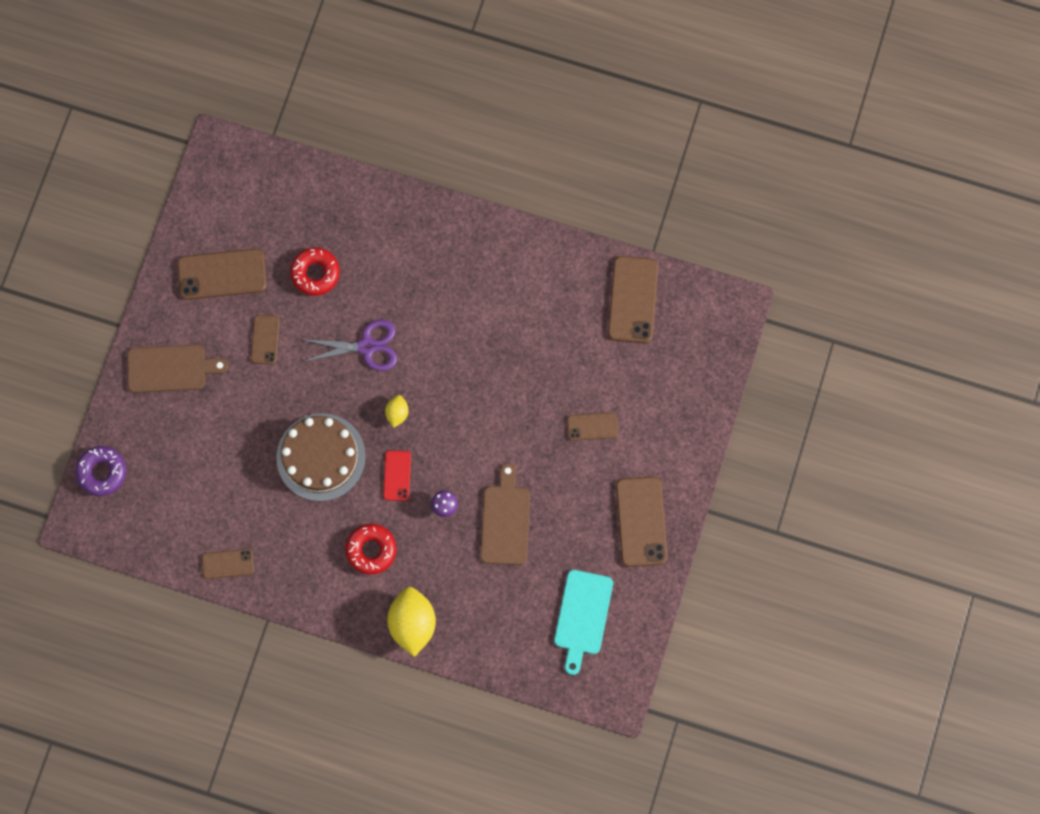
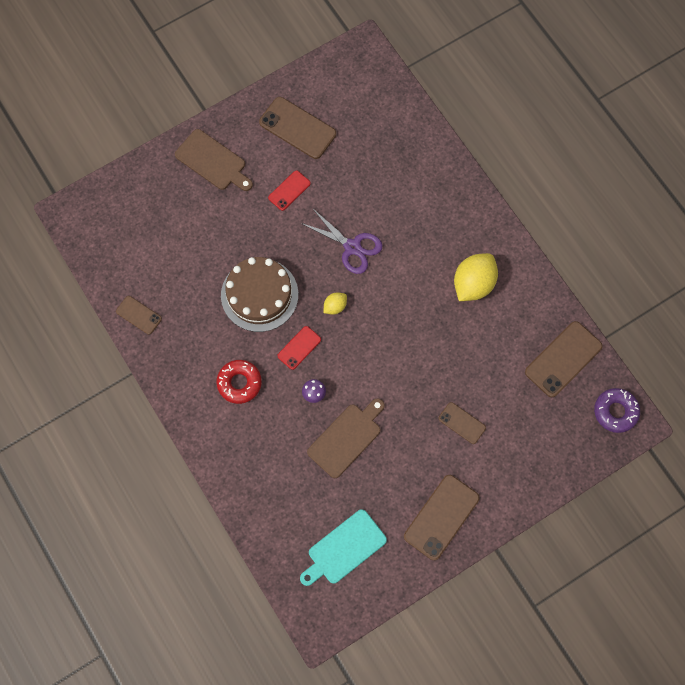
camera: 40 degrees right, 5 degrees down
purple donut [75,446,127,496] -> purple donut moved to [594,388,640,433]
brown phone [251,315,280,364] -> red phone [268,170,311,211]
red donut [290,247,340,296] -> none
yellow lemon [387,587,436,657] -> yellow lemon moved to [454,253,498,301]

